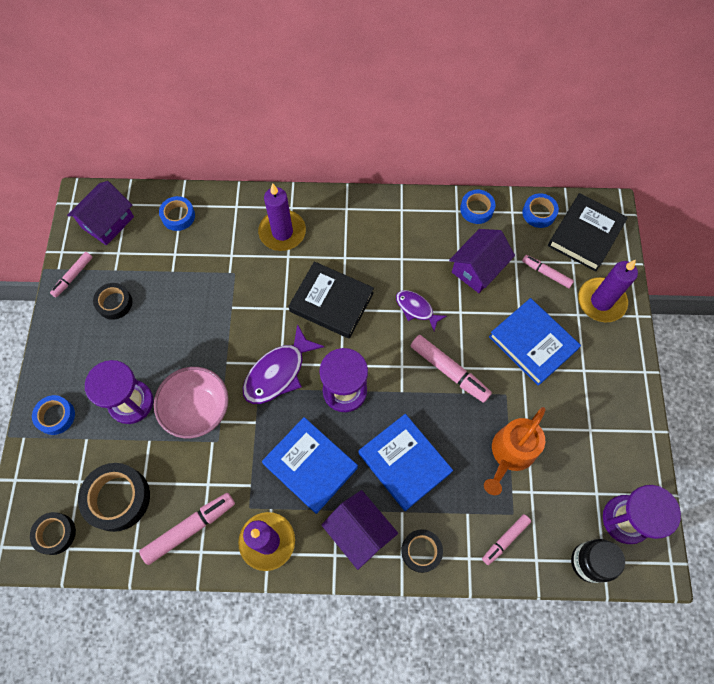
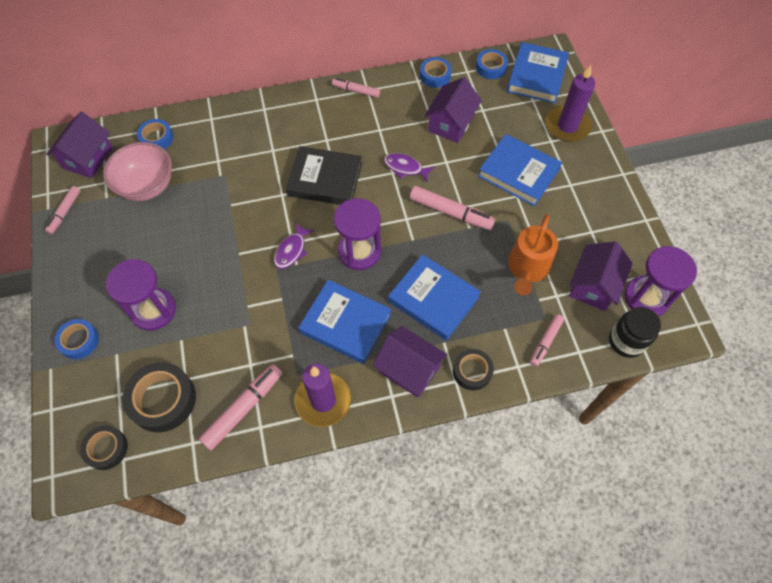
camera: 15 degrees left, 5 degrees down
black tape [93,283,132,320] -> none
pink bowl [154,367,229,438] -> pink bowl moved to [103,142,172,201]
purple fish [243,324,325,404] -> purple fish [274,222,315,269], size x0.60
purple candle [258,183,306,251] -> none
pink marker [522,255,574,288] -> pink marker moved to [332,78,380,98]
black book [548,193,628,272] -> blue book [507,42,569,103]
none -> purple house [569,241,633,311]

